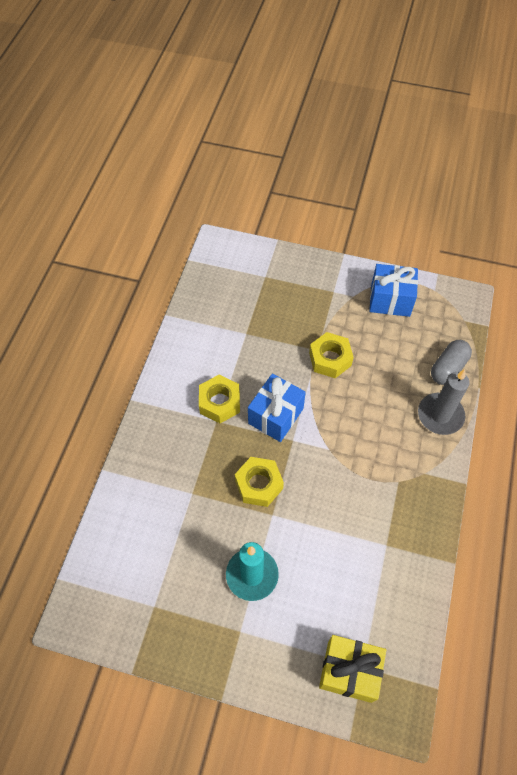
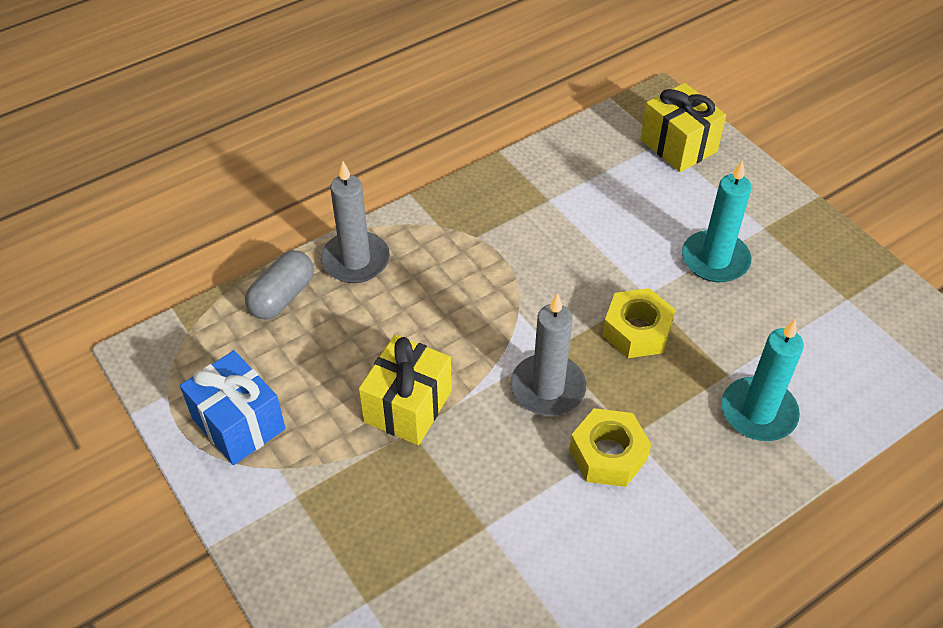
camera: 140 degrees left, 10 degrees down
blue gift [248,374,306,442] -> grey candle [511,293,586,416]
yellow nut [309,332,354,378] -> yellow gift [359,335,452,445]
grey capsule [431,340,472,385] -> grey capsule turned 45 degrees counterclockwise [245,250,314,320]
none -> turquoise candle [721,319,804,441]

